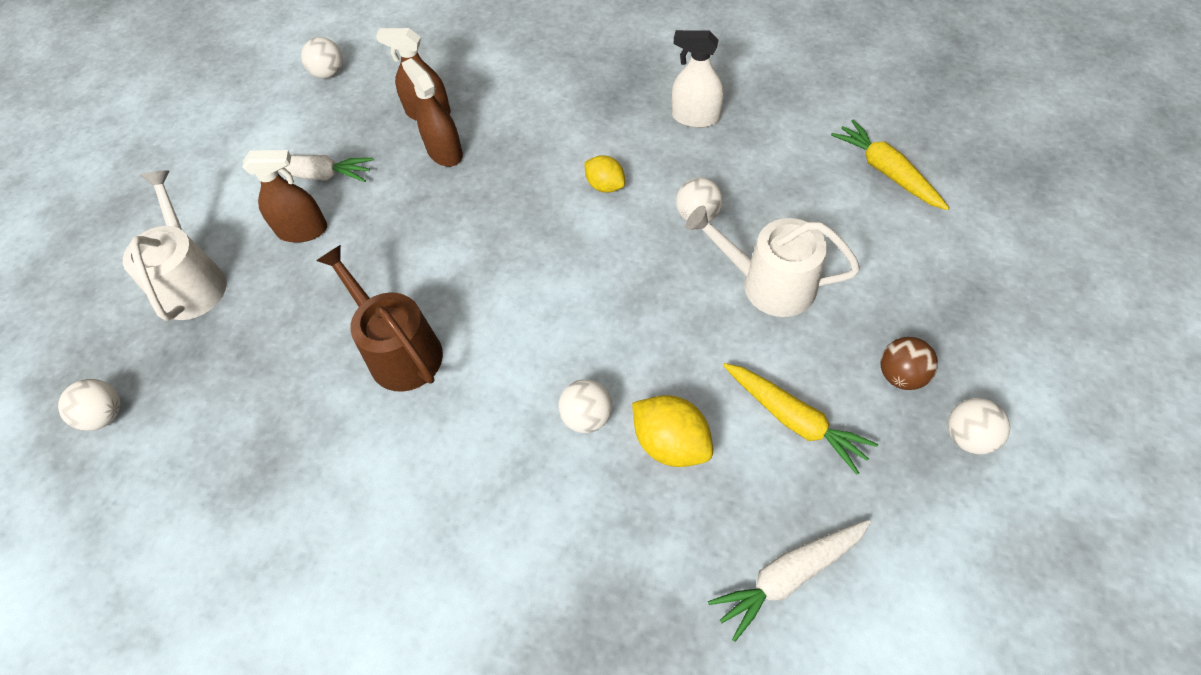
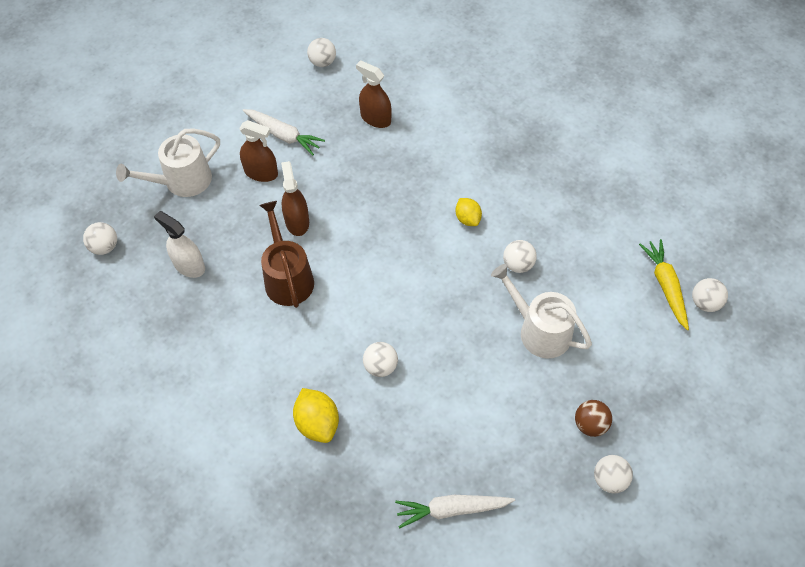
camera: 20 degrees right, 0 degrees up
white watering can [123,170,227,321] -> white watering can turned 135 degrees counterclockwise [116,128,220,197]
brown spray bottle [402,58,463,167] -> brown spray bottle moved to [281,161,309,236]
yellow lemon [632,395,713,467] -> yellow lemon moved to [293,388,339,443]
white spray bottle [672,30,724,128] -> white spray bottle moved to [154,211,205,278]
yellow carrot [723,363,878,475] -> none
none -> white ball [692,278,728,312]

